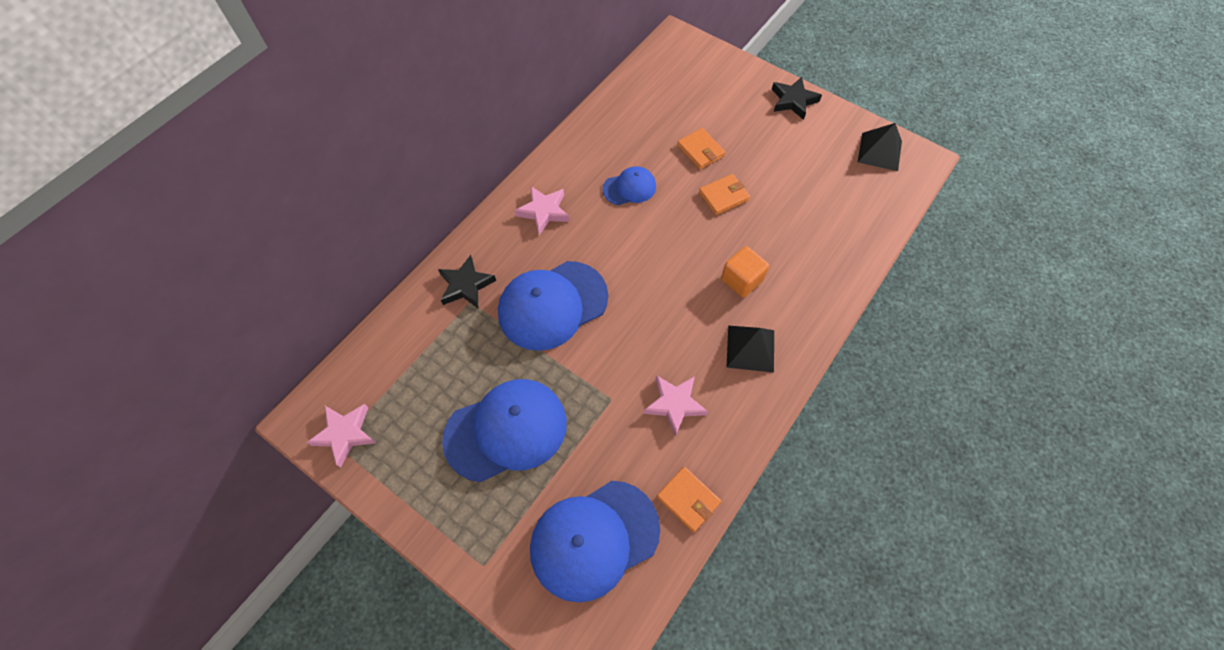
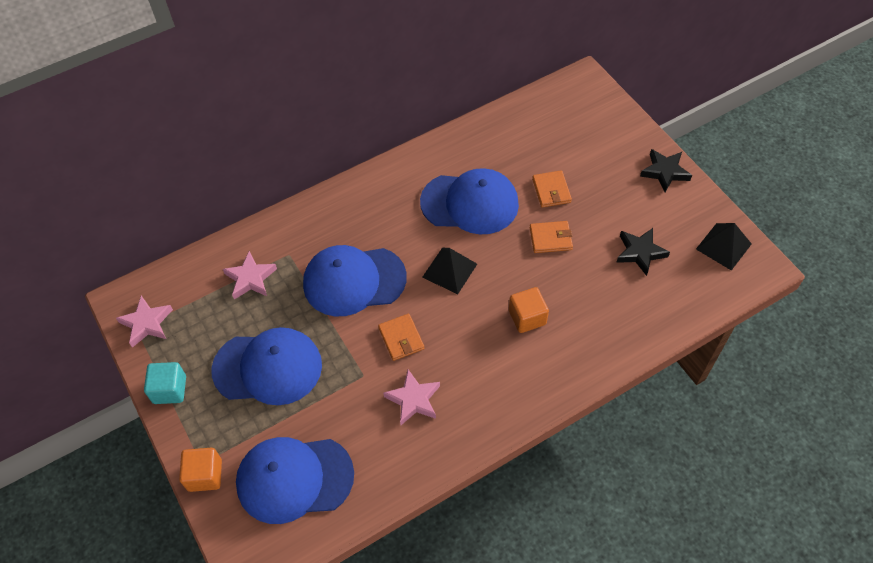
camera: 25 degrees right, 5 degrees down
black star [438,255,496,308] -> black star moved to [616,228,670,276]
pink star [514,186,569,235] -> pink star moved to [223,251,277,300]
blue cap [602,166,656,205] -> blue cap [420,168,519,234], size x1.91
orange wallet [657,467,721,532] -> orange wallet moved to [378,314,424,361]
black pyramid [726,326,774,373] -> black pyramid moved to [422,248,477,294]
none -> turquoise cube [144,362,186,404]
none -> orange cube [179,448,222,492]

